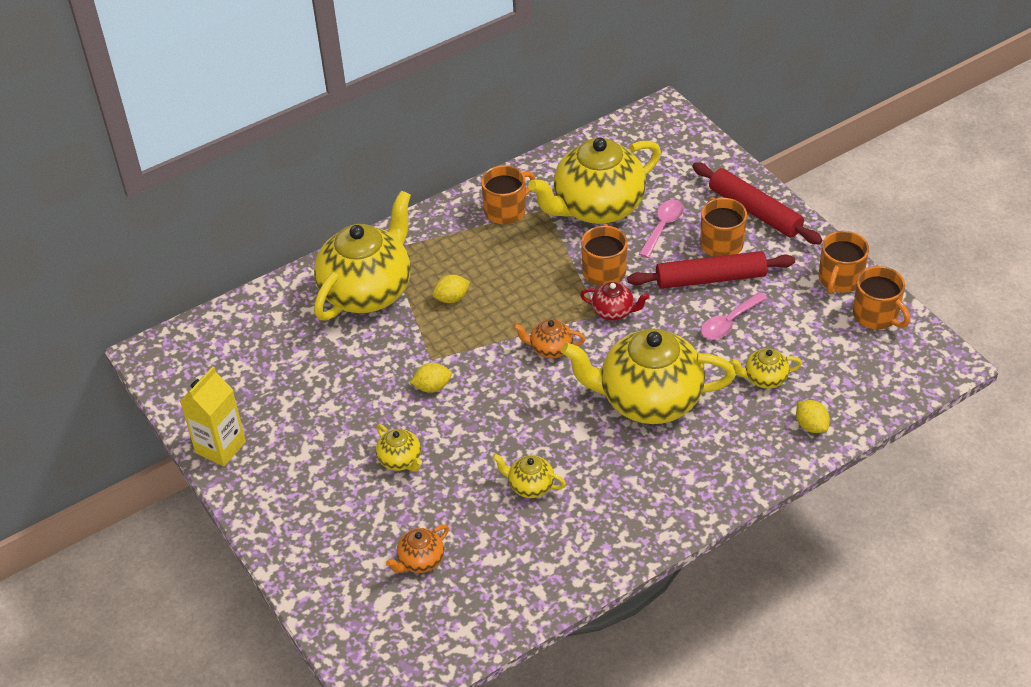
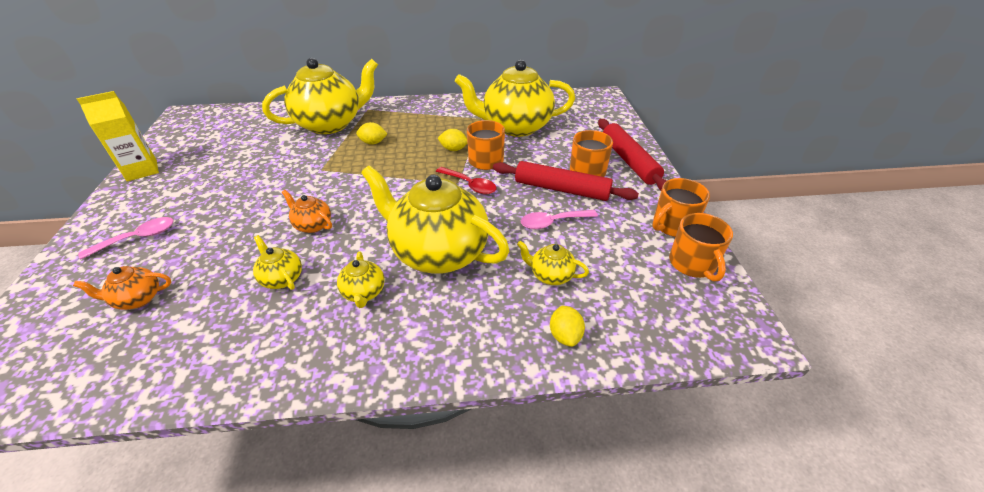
camera: 25 degrees right, 5 degrees down
yellow teapot [376,424,422,472] -> yellow teapot moved to [337,251,385,308]
yellow lemon [410,363,452,393] -> yellow lemon moved to [438,129,467,151]
orange mug [481,165,536,224] -> none
orange teapot [513,319,585,358] -> orange teapot moved to [282,190,332,233]
red teapot [580,282,649,321] -> red spoon [436,167,497,194]
pink spoon [639,199,684,258] -> pink spoon moved to [78,217,174,259]

